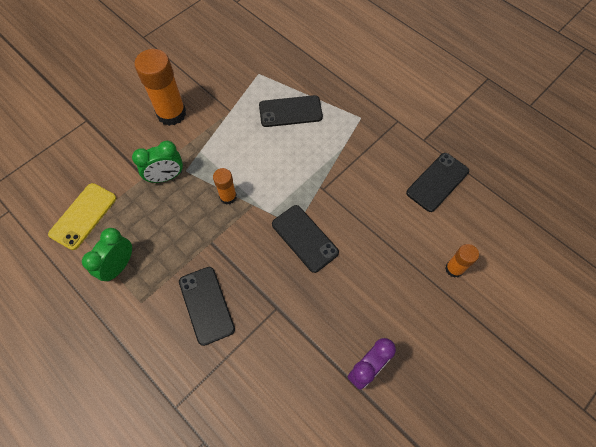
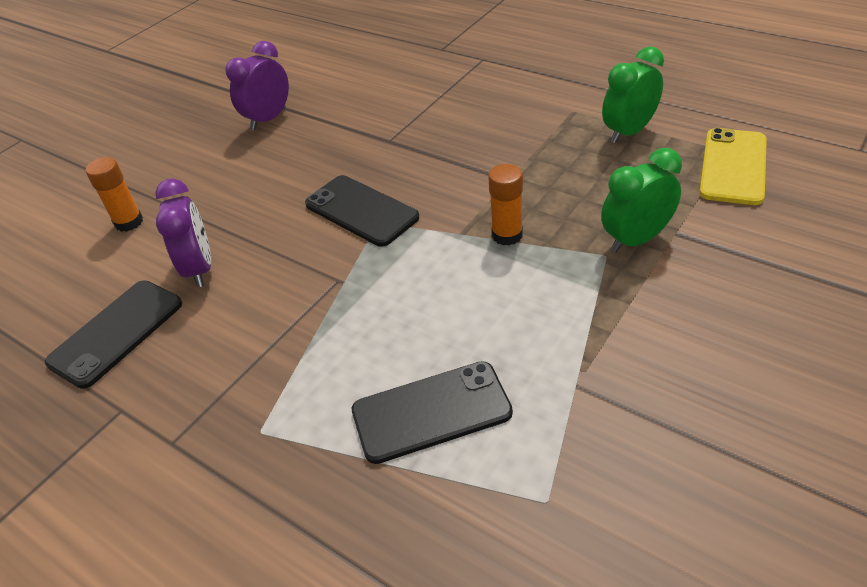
camera: 175 degrees right, 20 degrees down
green clock [82,228,132,282] -> green clock turned 150 degrees counterclockwise [602,46,664,143]
orange glue stick [134,49,186,126] -> none
black phone [179,267,235,346] -> none
none -> purple clock [155,179,211,287]

